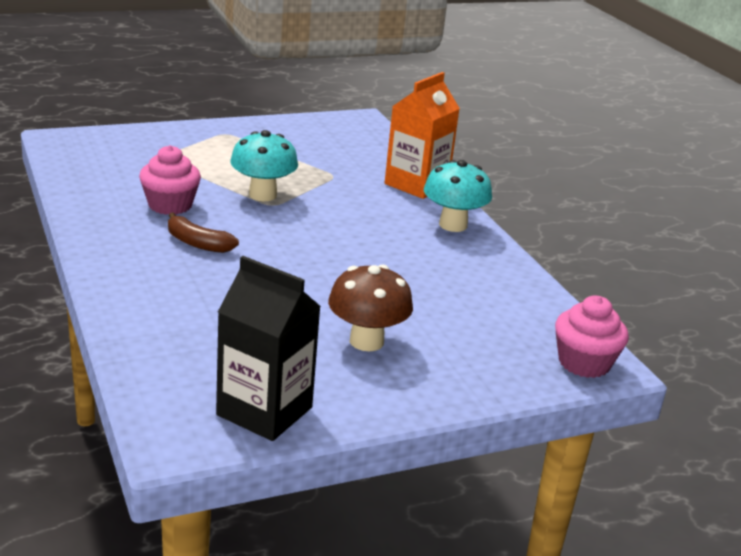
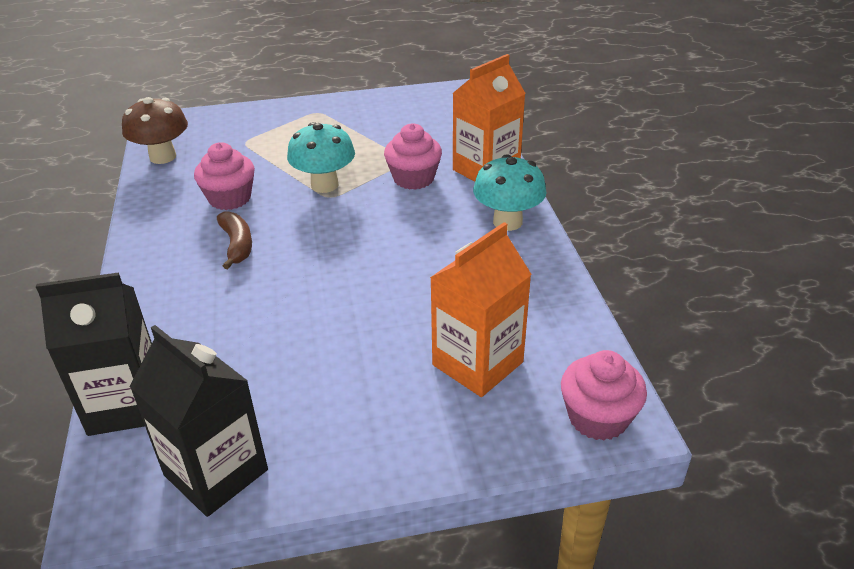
camera: 15 degrees right, 10 degrees up
brown banana [168,212,239,253] -> brown banana turned 150 degrees counterclockwise [217,211,252,269]
brown mushroom [328,264,413,351] -> brown mushroom moved to [122,97,188,164]
none -> black carton [36,272,152,436]
none -> pink cupcake [384,123,442,190]
none -> orange carton [430,222,532,397]

